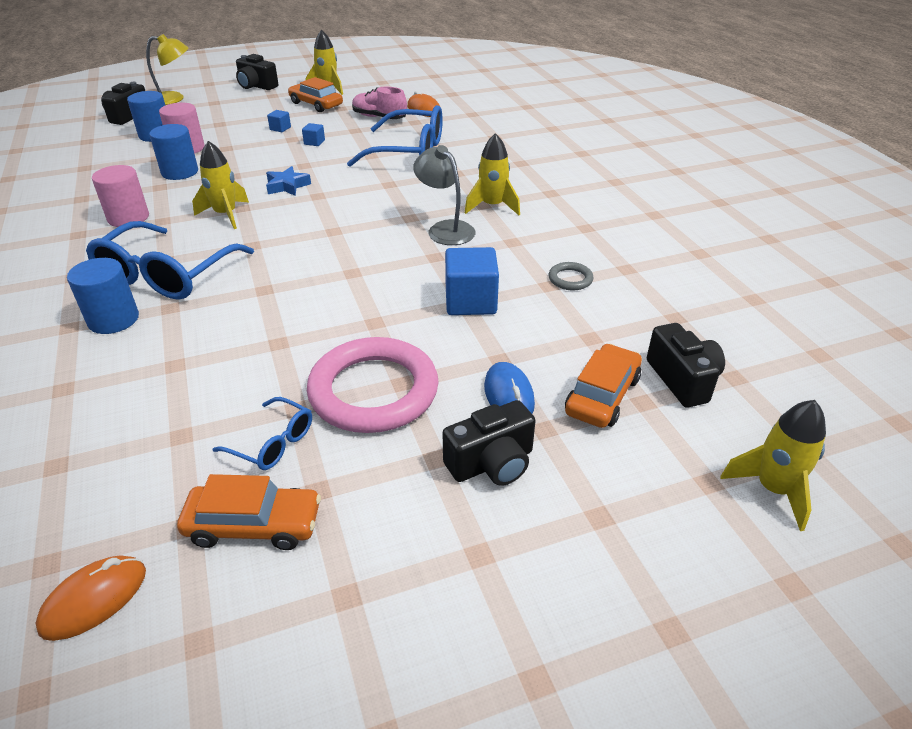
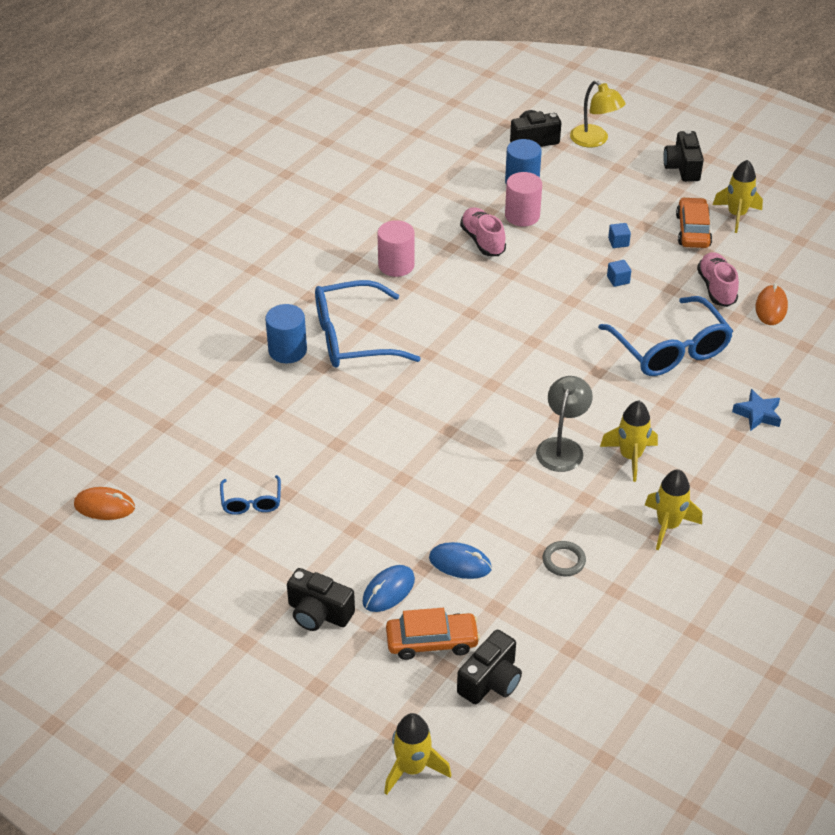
camera: 55 degrees right, 5 degrees up
blue cylinder [149,124,198,180] -> pink shoe [460,207,506,256]
orange car [177,474,321,550] -> none
yellow rocket [192,141,249,229] -> yellow rocket moved to [645,469,702,550]
blue star [266,166,311,196] -> blue star moved to [732,389,781,431]
pink ring [307,337,439,433] -> none
blue cube [445,247,499,315] -> none
none -> blue mouse [429,542,492,579]

